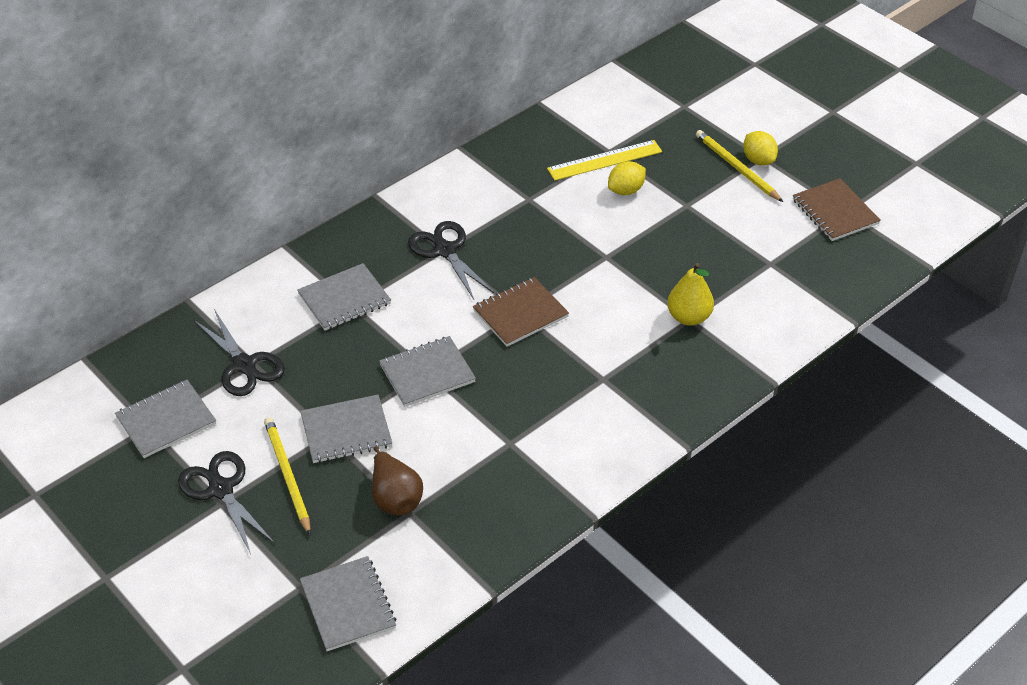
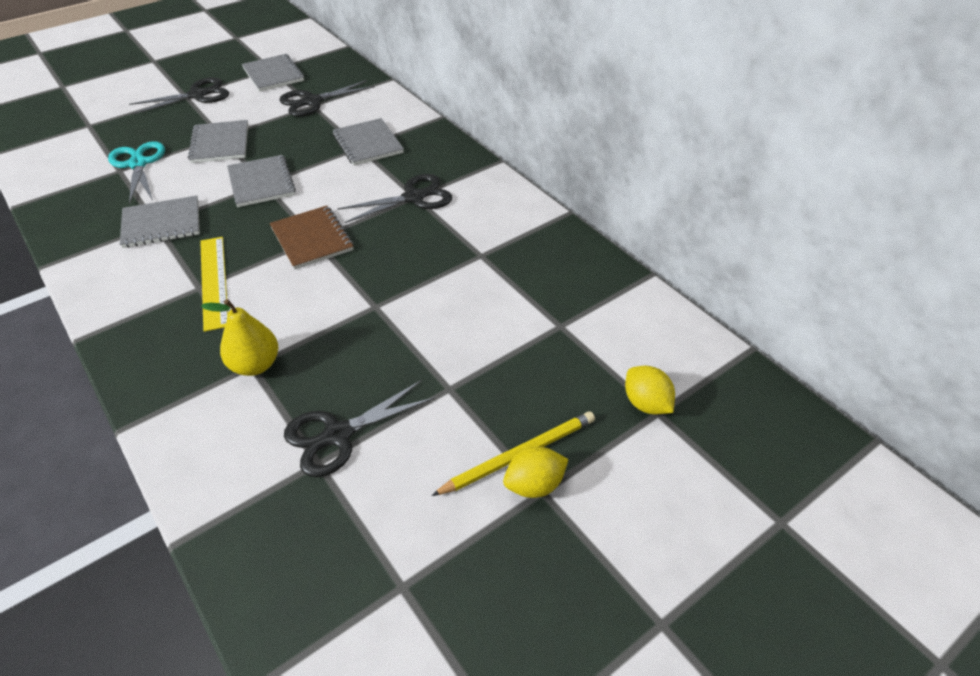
camera: 95 degrees right, 0 degrees up
yellow pencil [264,417,311,535] -> none
grey notebook [300,556,397,651] -> grey notebook moved to [120,195,200,248]
brown pear [372,446,423,515] -> turquoise scissors [108,141,165,205]
yellow ruler [547,140,662,181] -> yellow ruler moved to [200,237,228,332]
yellow lemon [608,161,646,195] -> yellow lemon moved to [625,366,675,414]
brown notebook [793,178,881,241] -> none
none -> black scissors [284,380,436,477]

